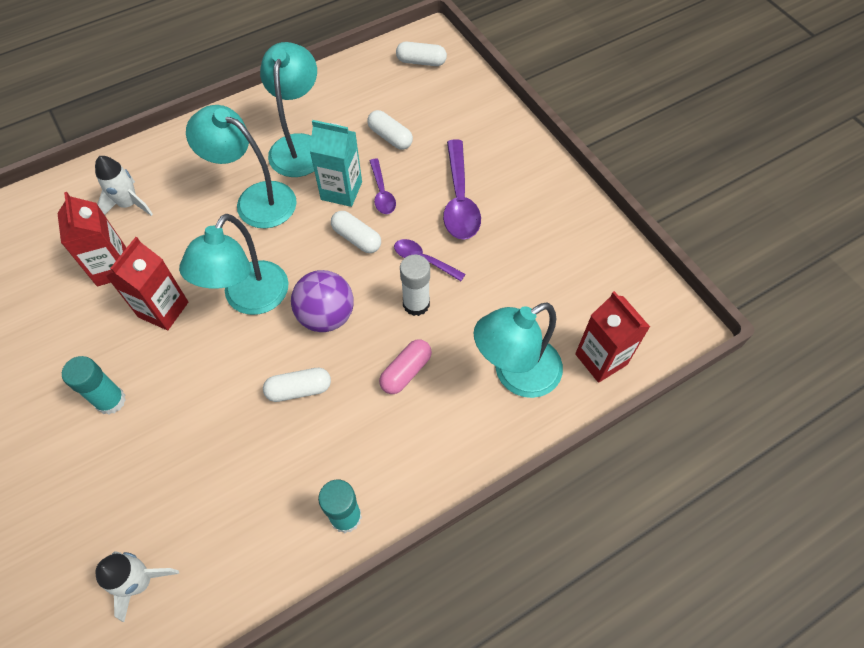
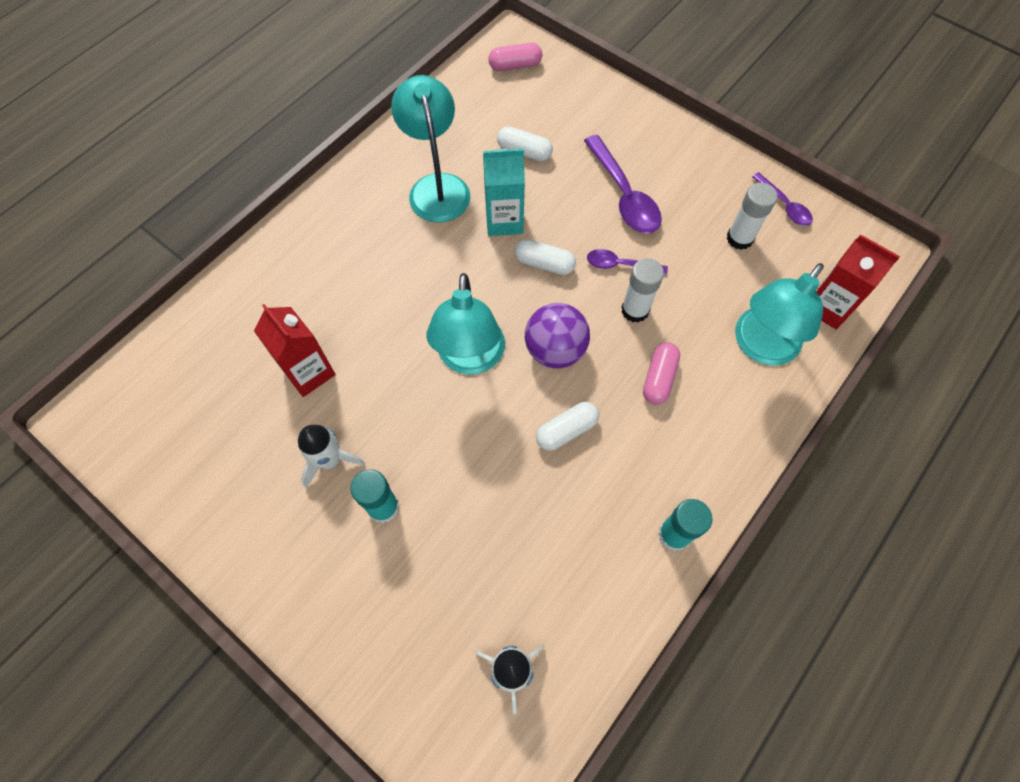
camera: 20 degrees left, 5 degrees up
white rocket [95,156,153,216] -> white rocket moved to [298,425,365,488]
red carton [106,237,188,330] -> none
turquoise lamp [186,105,297,228] -> none
purple spoon [370,159,396,214] -> purple spoon moved to [752,172,813,226]
white capsule [396,42,447,66] -> pink capsule [488,43,542,71]
none -> white glue stick [726,183,777,250]

